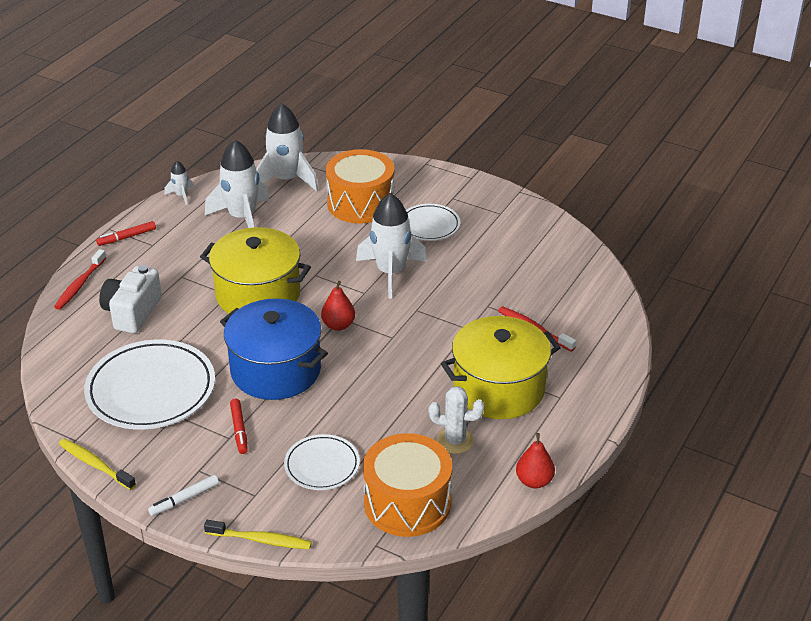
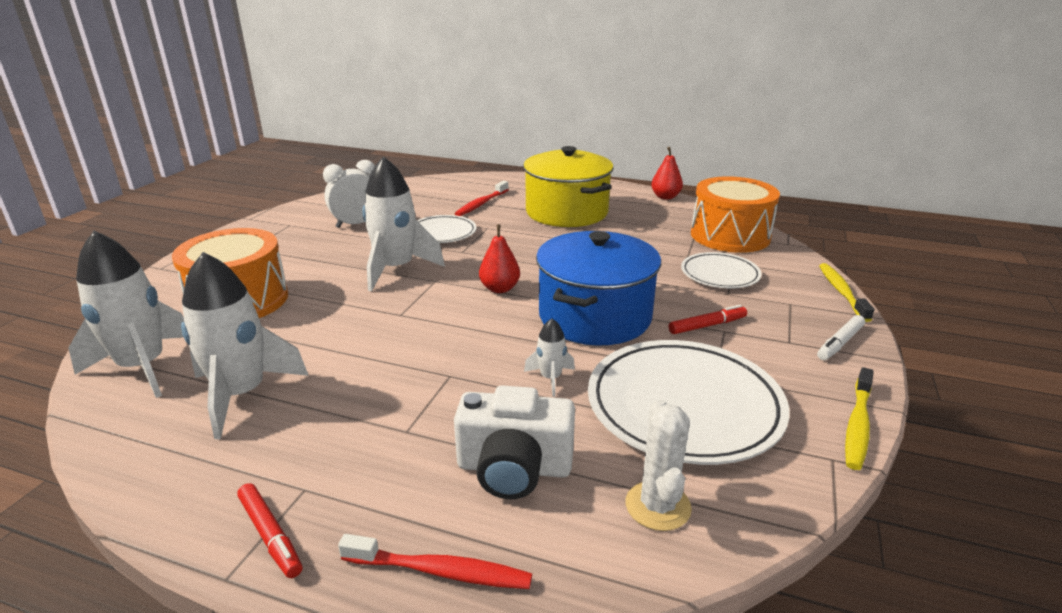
camera: 100 degrees left, 10 degrees down
white marker [148,475,219,516] -> white marker turned 90 degrees clockwise [817,315,865,360]
white rocket [164,161,194,205] -> white rocket moved to [524,318,575,397]
yellow pot [200,227,311,314] -> none
white plate [406,204,460,241] -> white plate moved to [417,215,477,243]
white cactus [429,386,484,454] -> white cactus moved to [626,399,692,531]
none -> white clock [323,160,375,228]

